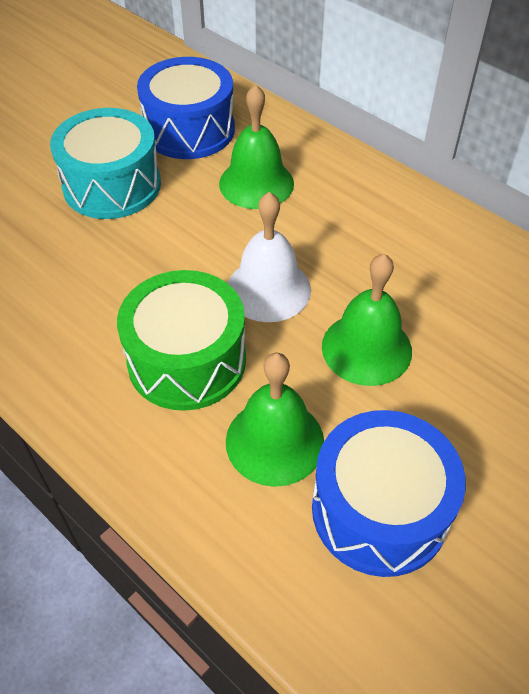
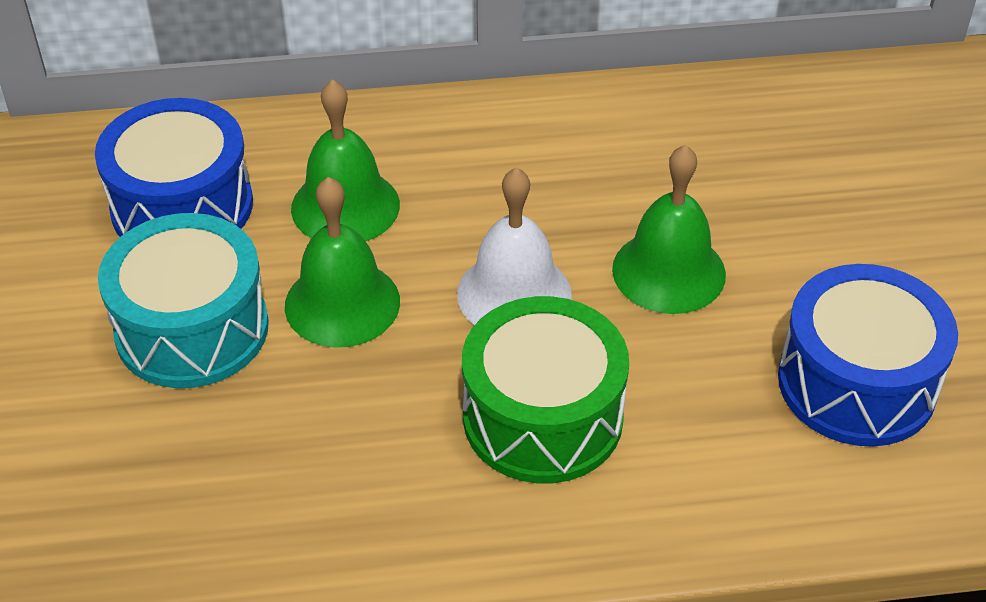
camera: 50 degrees left, 5 degrees down
green bell [226,353,324,487] -> green bell moved to [285,177,400,348]

